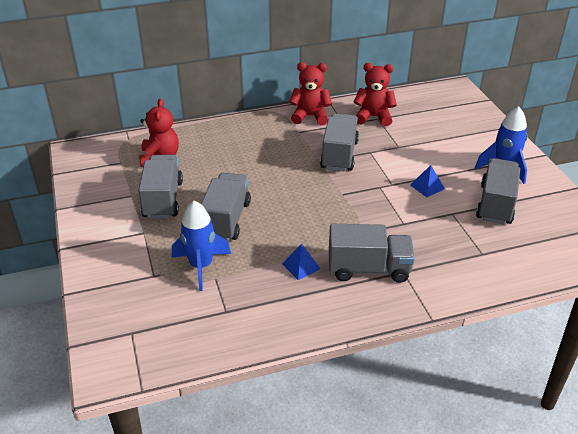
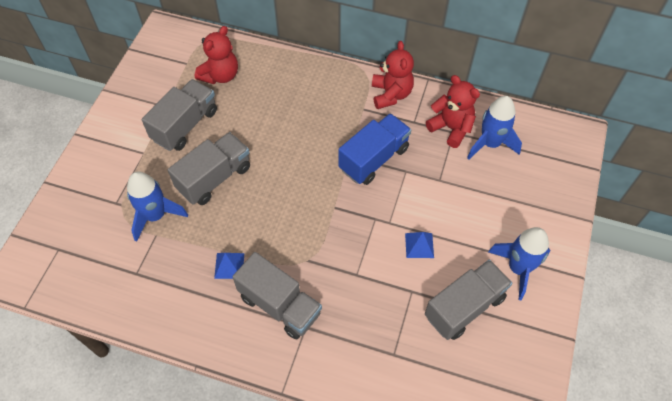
camera: 35 degrees right, 20 degrees up
red teddy bear [289,62,332,125] -> red teddy bear turned 45 degrees clockwise [372,41,414,109]
grey truck [320,113,359,172] -> blue truck [338,113,411,185]
none -> blue rocket [467,96,522,160]

